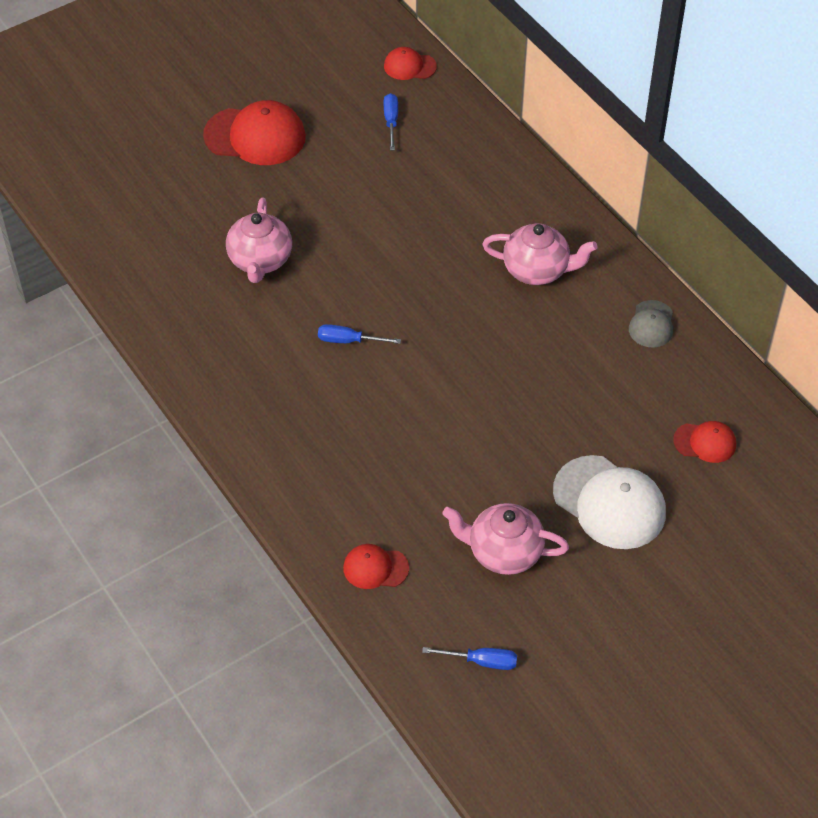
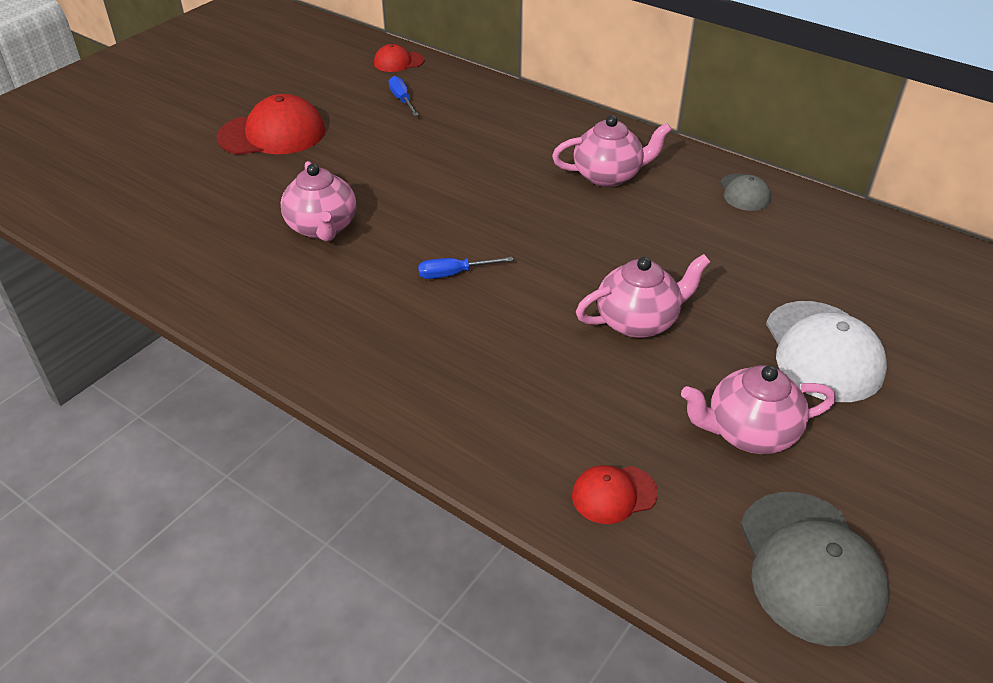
camera: 20 degrees left, 10 degrees down
blue screwdriver [422,647,517,670] -> grey cap [740,492,890,646]
white cap [553,455,666,549] -> white cap turned 60 degrees clockwise [766,301,887,402]
red cap [673,421,736,463] -> none
none -> pink teapot [576,254,710,338]

